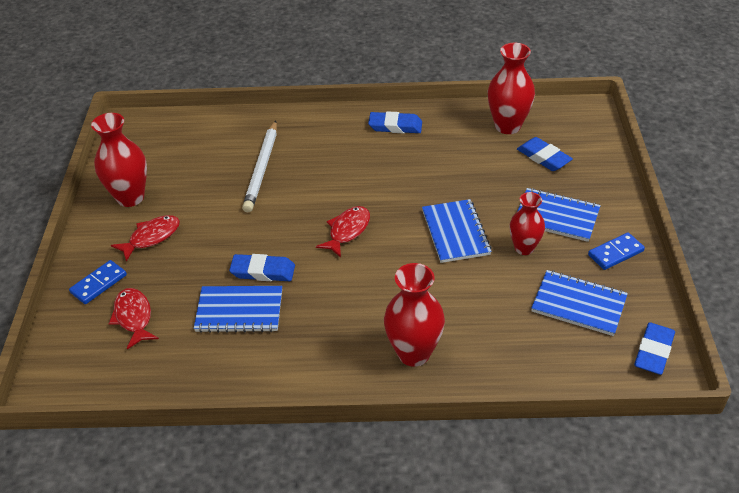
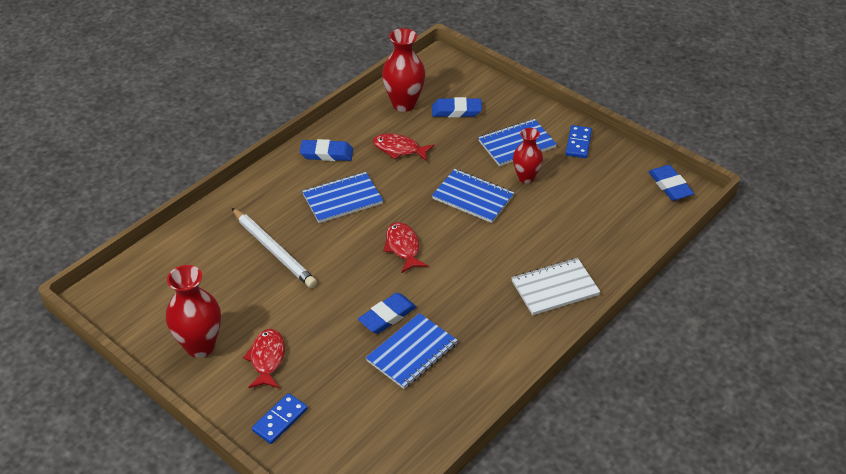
camera: 50 degrees left, 0 degrees up
blue domino [69,260,127,304] -> blue domino turned 45 degrees clockwise [252,393,308,444]
red fish [109,288,159,349] -> red fish moved to [373,133,434,161]
blue eraser [368,111,422,133] -> blue eraser turned 45 degrees clockwise [300,139,353,161]
red vase [384,263,445,367] -> white notebook [511,258,600,315]
blue notebook [531,270,628,336] -> blue notebook moved to [302,172,383,223]

